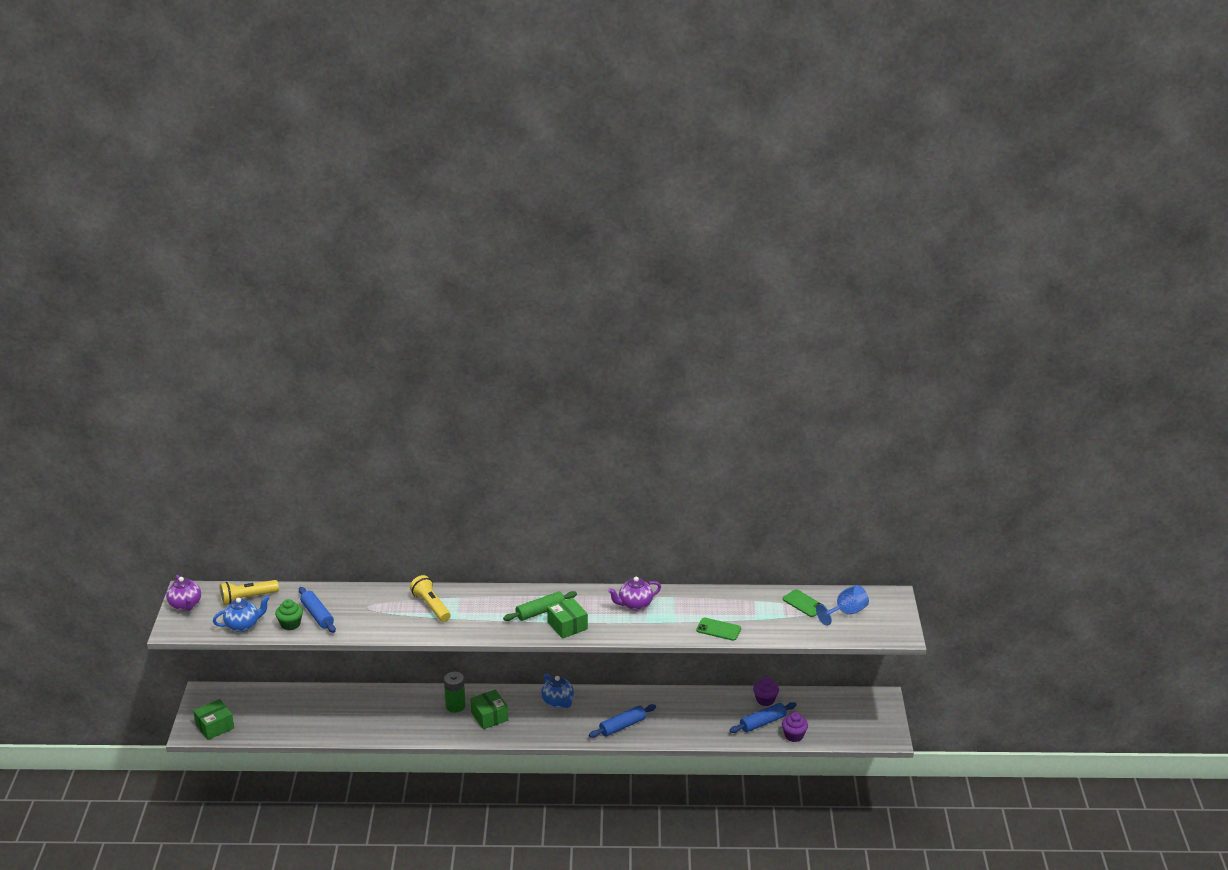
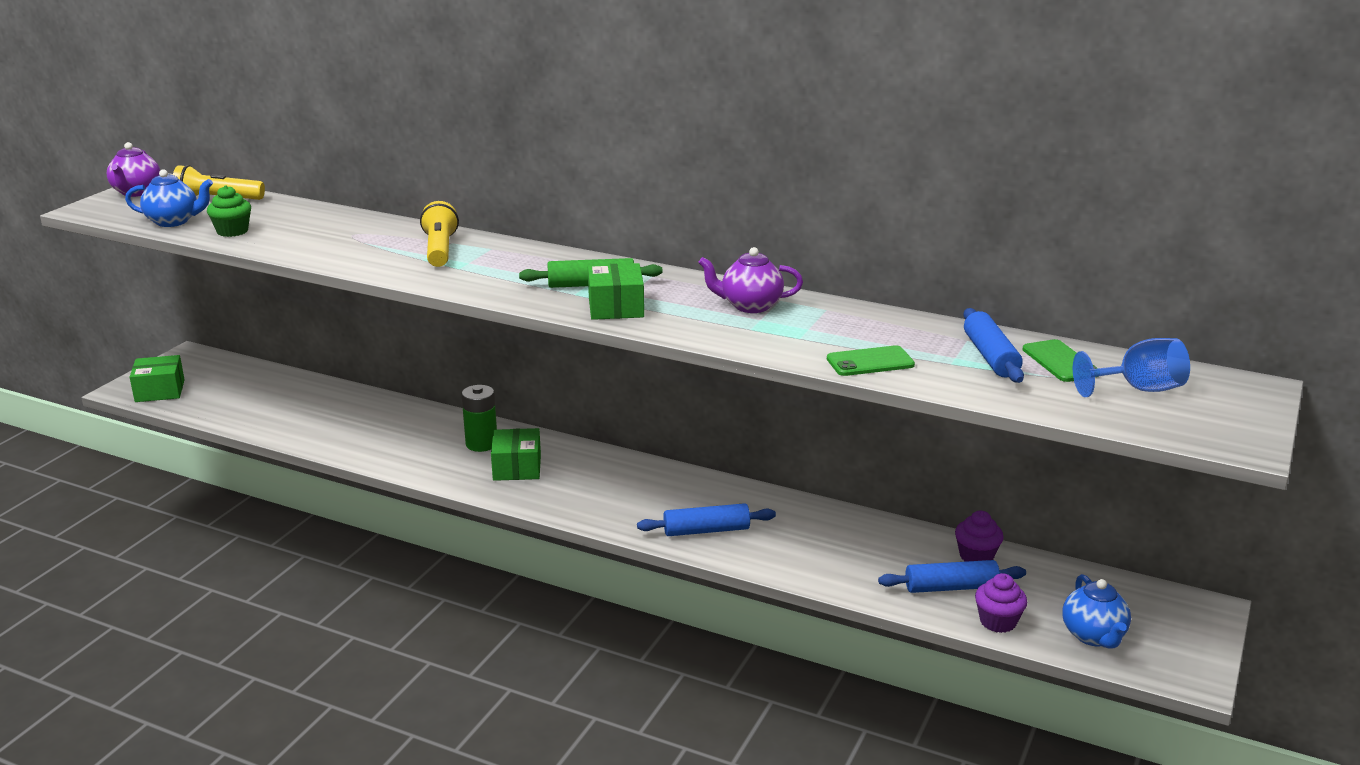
camera: 25 degrees right, 5 degrees down
blue rolling pin [299,587,336,633] -> blue rolling pin moved to [964,308,1024,383]
blue teapot [541,673,574,708] -> blue teapot moved to [1062,574,1131,649]
green phone [696,617,741,641] -> green phone turned 60 degrees counterclockwise [827,345,915,376]

